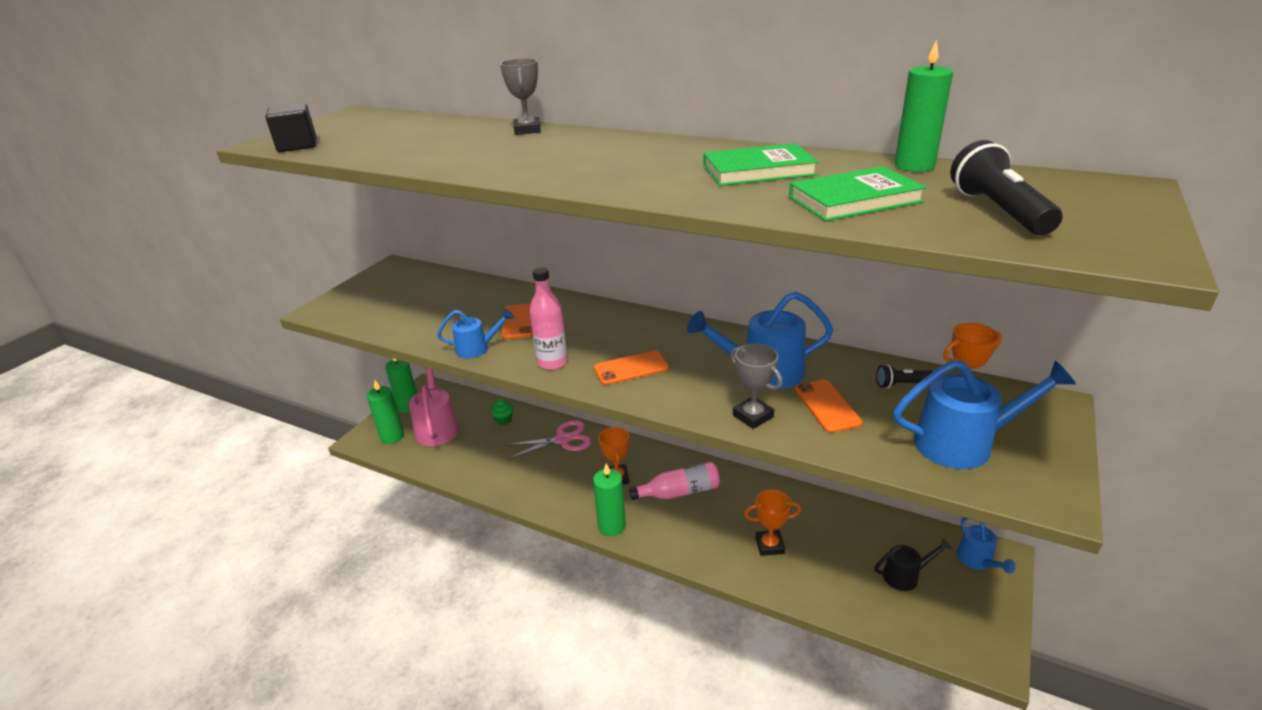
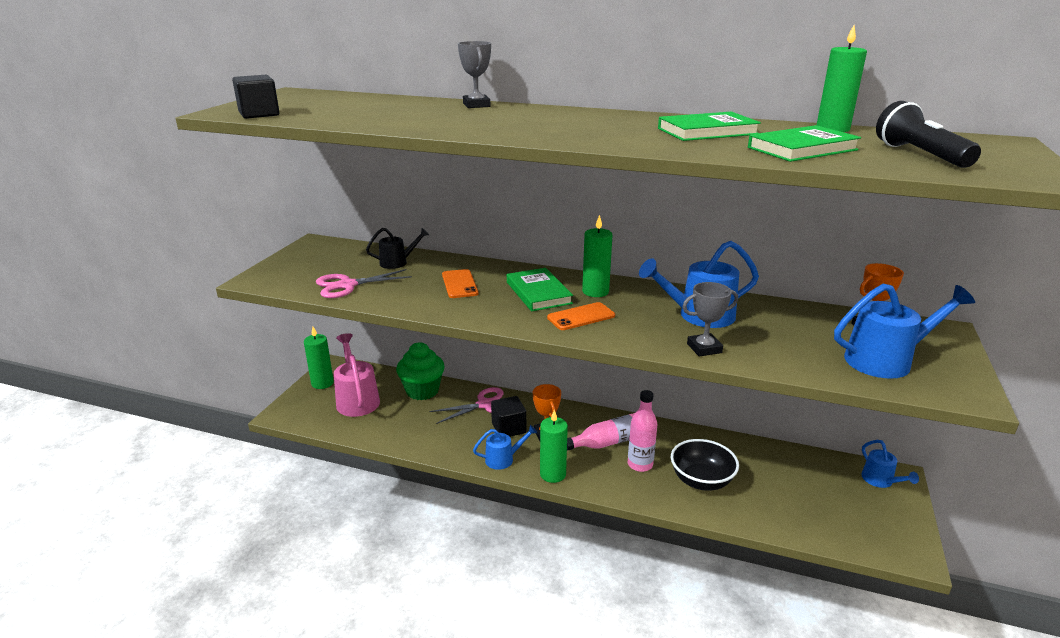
camera: 10 degrees left, 5 degrees down
green candle [367,380,404,444] -> green candle moved to [582,215,613,297]
blue watering can [437,309,514,358] -> blue watering can moved to [473,425,538,470]
green cupcake [491,399,513,425] -> green cupcake [396,342,445,400], size x2.17
pink bottle [530,267,568,370] -> pink bottle moved to [628,390,657,472]
grey trophy [731,344,783,429] -> grey trophy turned 60 degrees counterclockwise [683,282,738,356]
orange trophy [744,490,801,556] -> black bowl [671,439,739,491]
orange phone [795,380,863,433] -> none
black watering can [874,538,952,591] -> black watering can moved to [366,228,429,269]
black flashlight [876,364,933,388] -> none
none -> pink scissors [316,269,412,298]
none -> black cube [491,396,526,437]
none -> green book [507,268,573,311]

